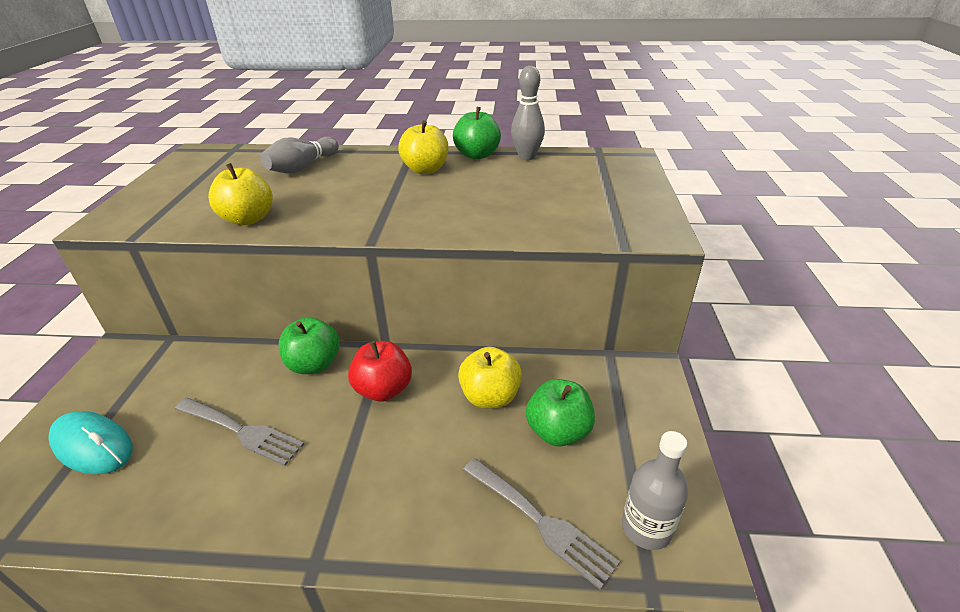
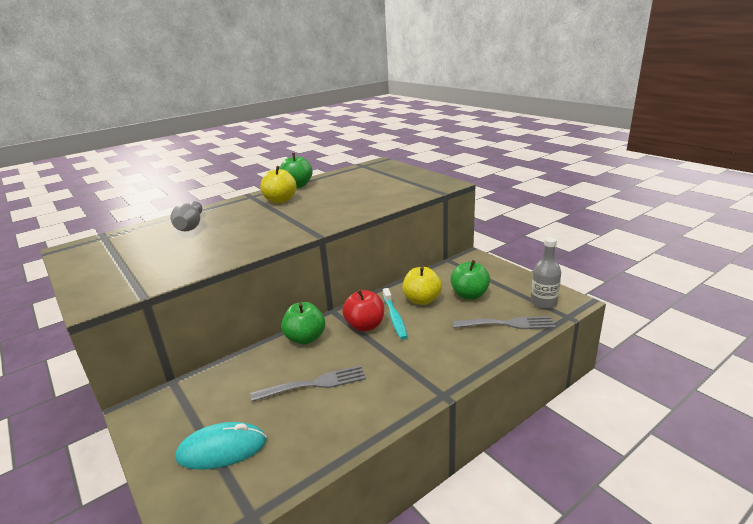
camera: 40 degrees left, 10 degrees down
yellow apple [208,163,273,225] -> none
grey bowling pin [511,66,545,160] -> none
none -> turquoise toothbrush [383,288,407,340]

